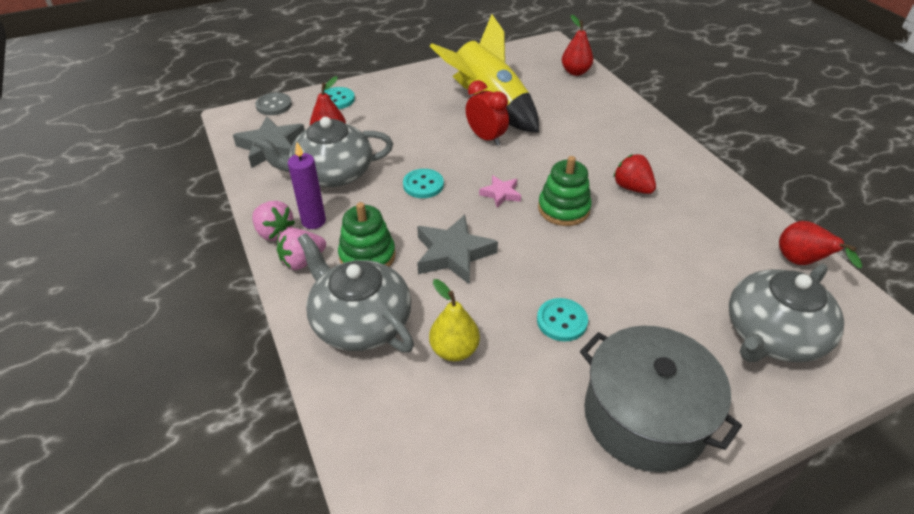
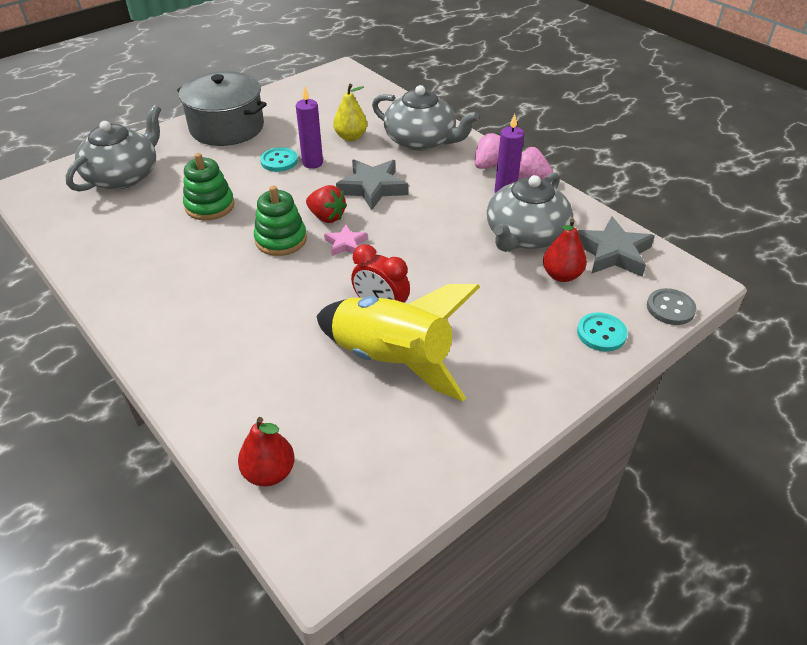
camera: 165 degrees right, 0 degrees up
grey teapot [253,117,393,187] -> grey teapot turned 150 degrees clockwise [487,172,573,252]
green stacking toy [338,202,395,267] -> green stacking toy moved to [183,153,234,220]
turquoise button [403,169,444,198] -> none
red strawberry [613,154,656,194] -> red strawberry moved to [306,185,347,223]
red pear [779,221,862,268] -> none
none -> purple candle [296,86,323,169]

